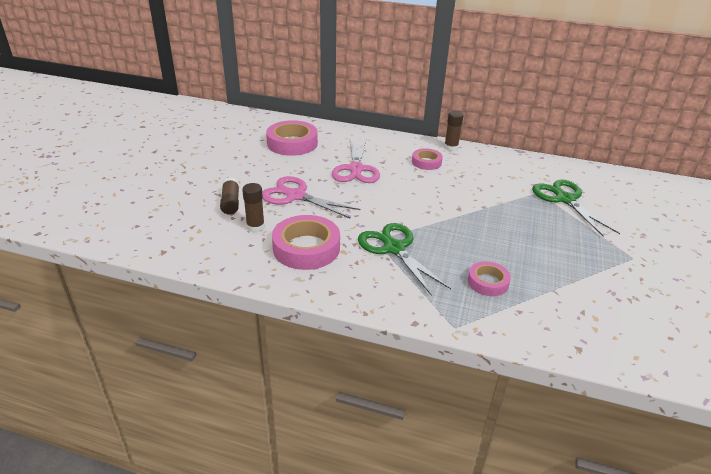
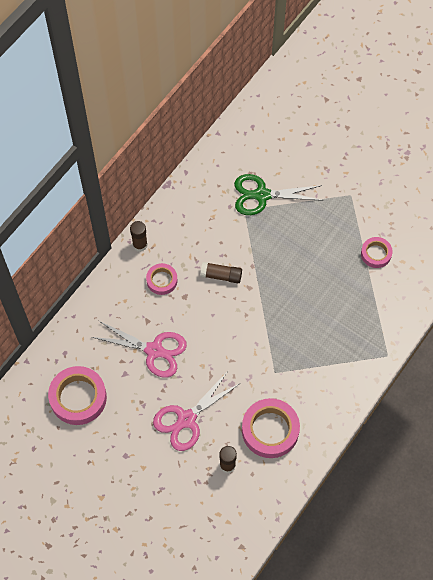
camera: 70 degrees left, 30 degrees up
brown glue stick [220,177,239,215] -> brown glue stick moved to [200,262,242,283]
green scissors [358,223,451,296] -> none
pink tape [468,261,511,296] -> pink tape moved to [361,237,392,268]

